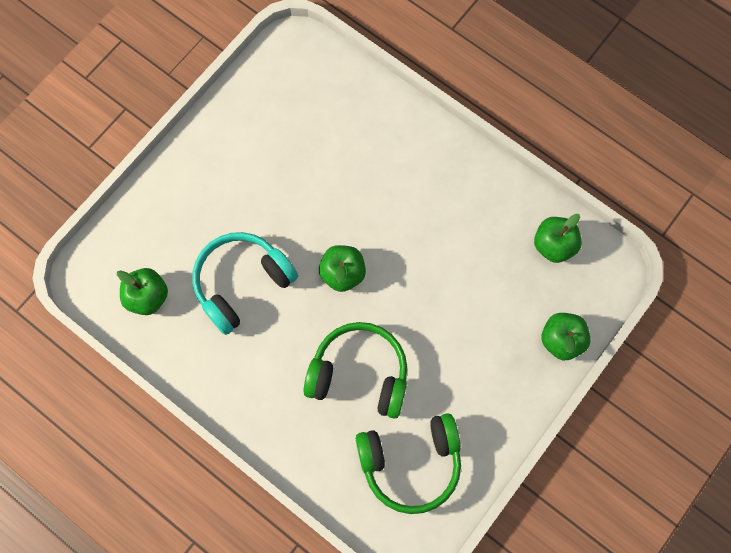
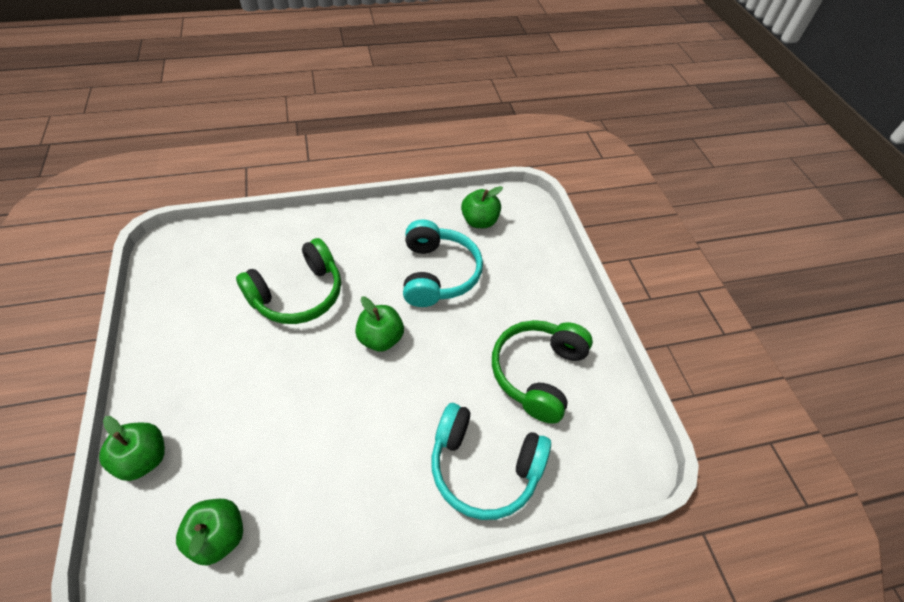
camera: 125 degrees right, 20 degrees down
green headphones [356,413,461,514] -> green headphones moved to [492,320,593,424]
none -> turquoise headphones [431,403,551,520]

